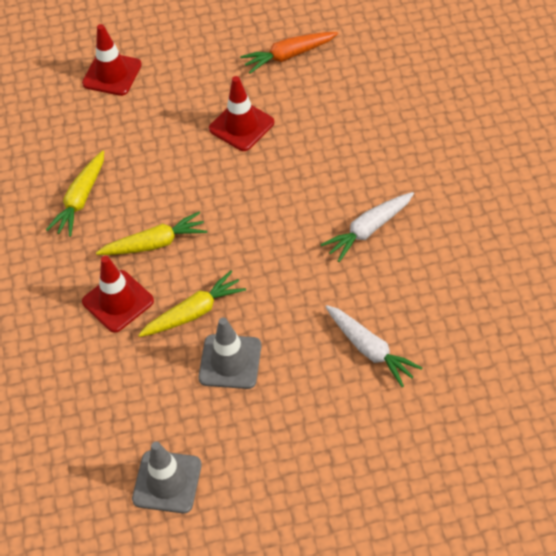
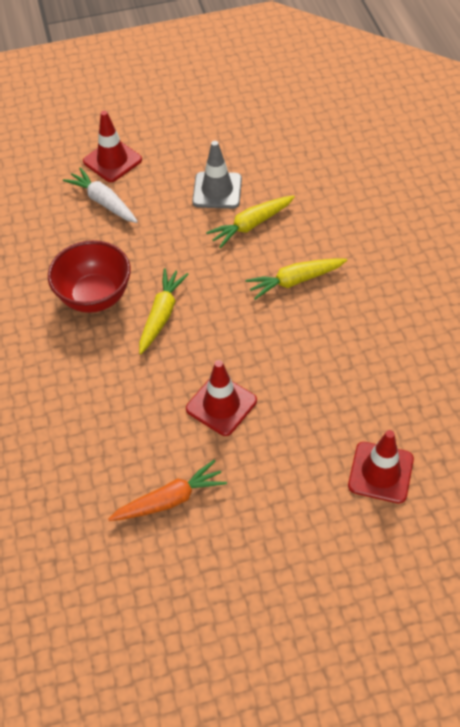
camera: 175 degrees right, 0 degrees up
yellow carrot [46,151,104,237] -> yellow carrot moved to [139,268,189,354]
red traffic cone [82,256,154,333] -> red traffic cone moved to [83,111,142,182]
grey traffic cone [132,441,202,513] -> none
white carrot [320,192,414,262] -> red bowl [48,240,131,313]

